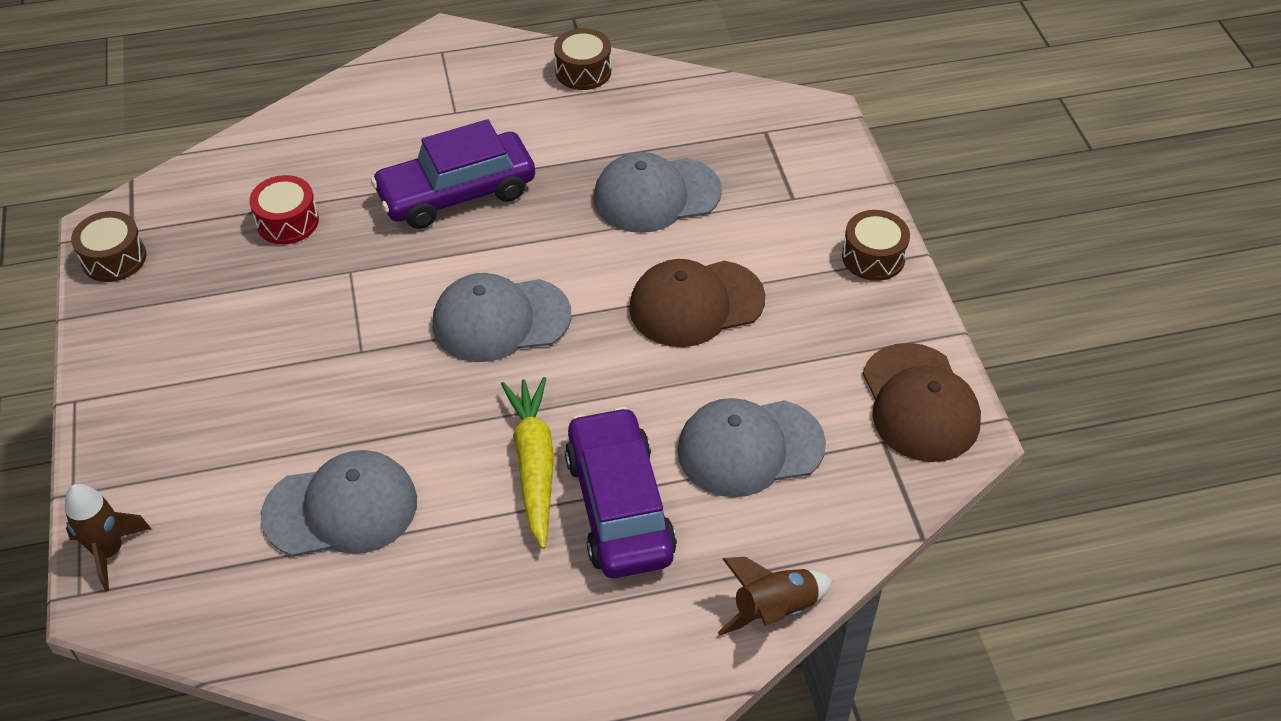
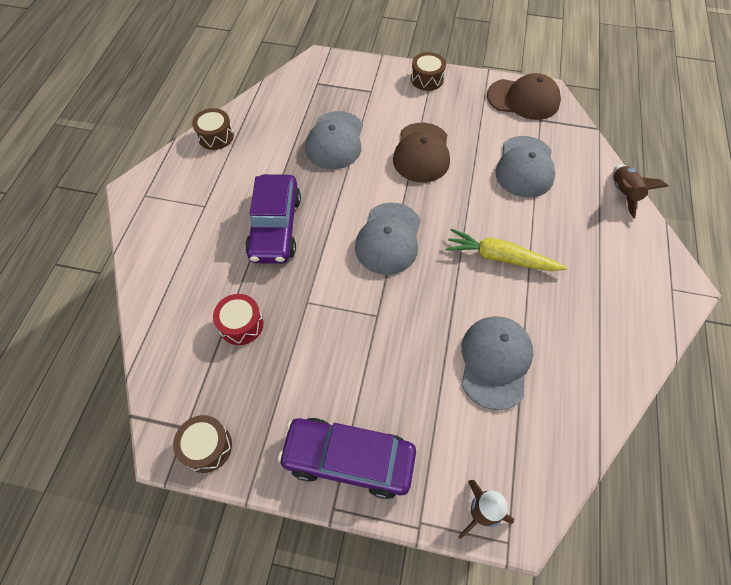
camera: 65 degrees left, 10 degrees up
purple car [565,407,677,578] -> purple car moved to [278,418,416,499]

